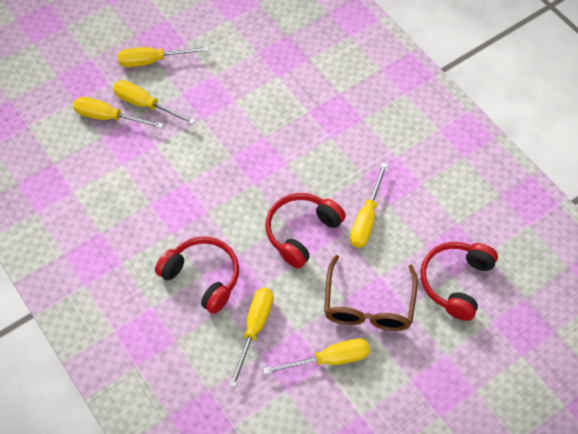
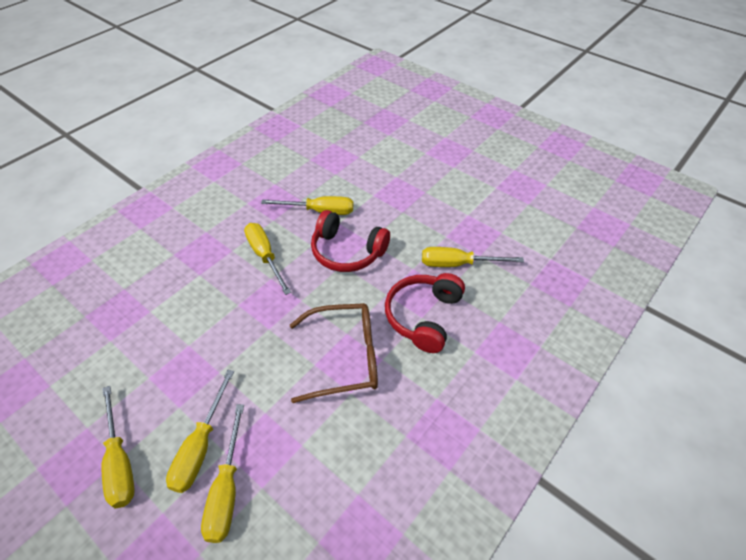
camera: 105 degrees left, 10 degrees down
yellow screwdriver [263,338,370,375] -> yellow screwdriver moved to [244,223,291,295]
brown glasses [324,255,418,331] -> brown glasses moved to [290,303,378,403]
red headphones [421,242,498,321] -> none

